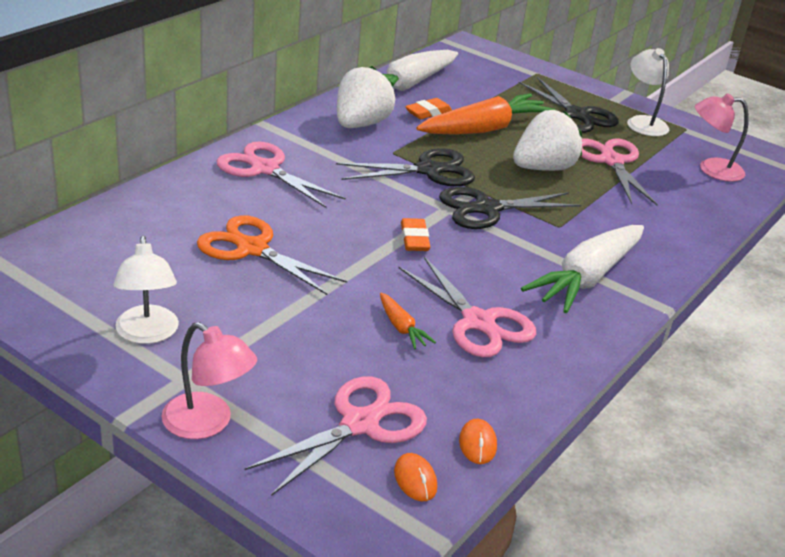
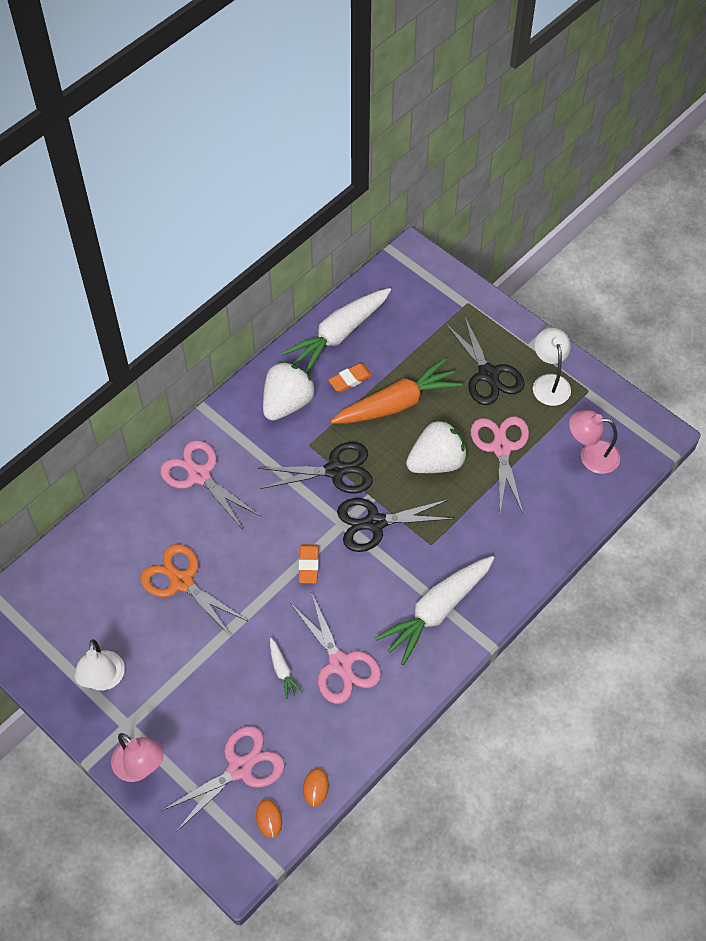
camera: 10 degrees right, 25 degrees up
orange carrot [380,293,436,349] -> white carrot [270,638,303,699]

